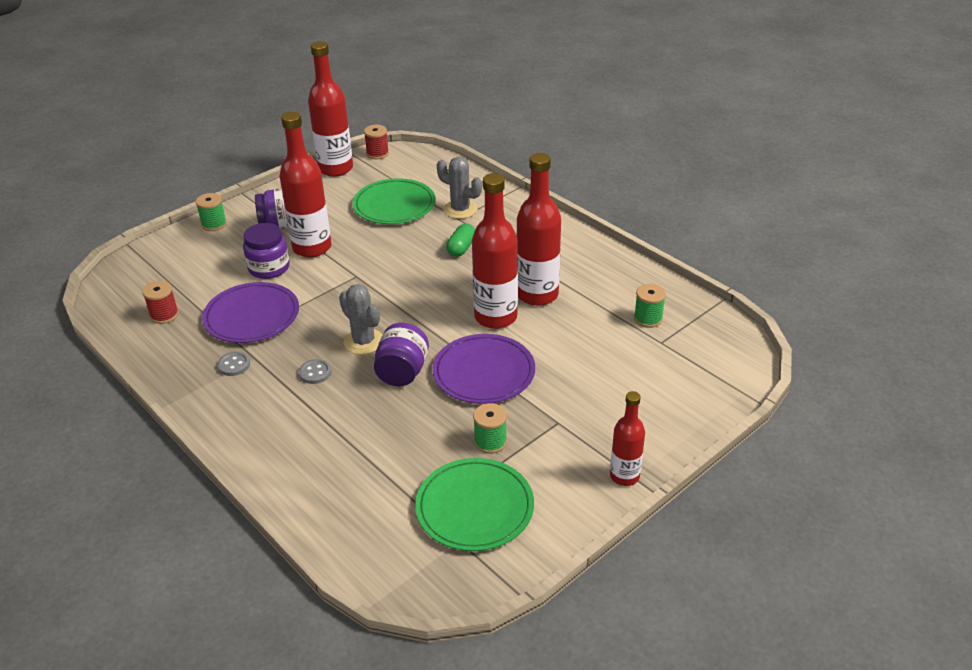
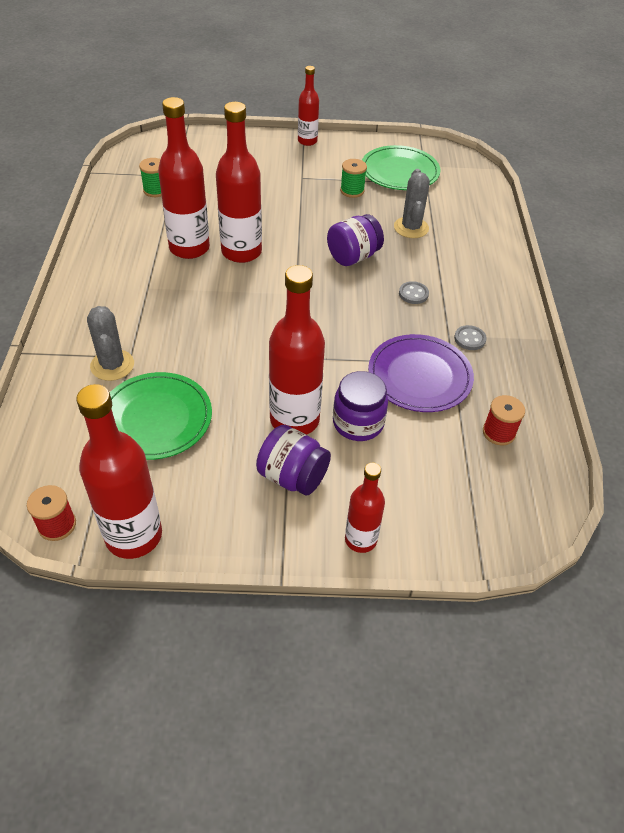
camera: 140 degrees left, 10 degrees up
green spool [196,193,227,231] -> red bottle [345,463,385,553]
grey cactus [339,284,382,355] -> grey cactus moved to [394,169,430,238]
purple plate [433,334,535,404] -> none
green capsule [446,224,475,257] -> none

